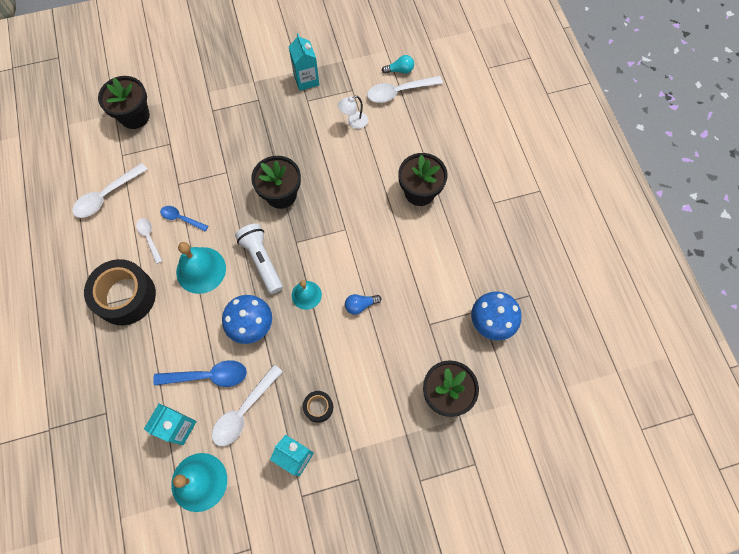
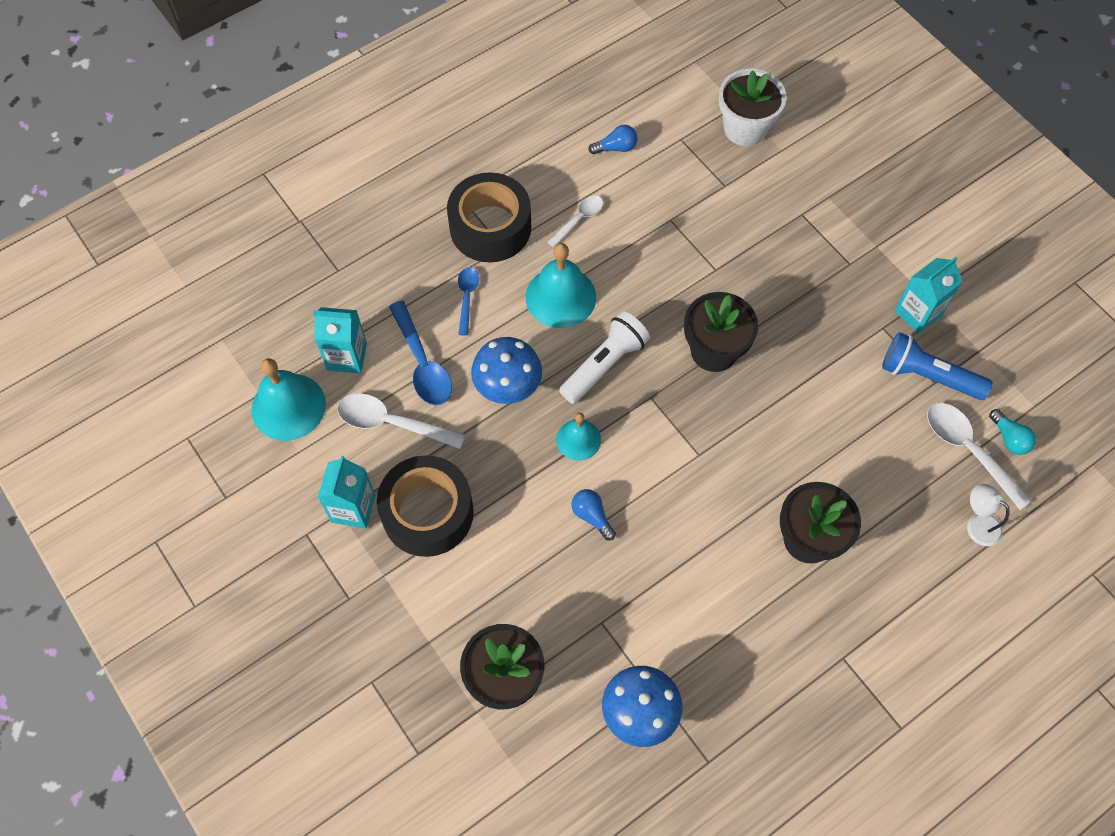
camera: 70 degrees right, 5 degrees down
white spoon [72,163,148,218] -> blue light bulb [588,125,638,154]
black flower pot [98,76,150,129] -> white flower pot [719,69,787,146]
blue spoon [160,206,208,232] -> blue spoon moved to [458,267,479,335]
black tape [303,391,333,423] -> black tape [377,455,474,557], size x2.16
white lamp [338,96,368,129] -> white lamp moved to [967,484,1010,546]
none -> blue flashlight [882,332,993,400]

